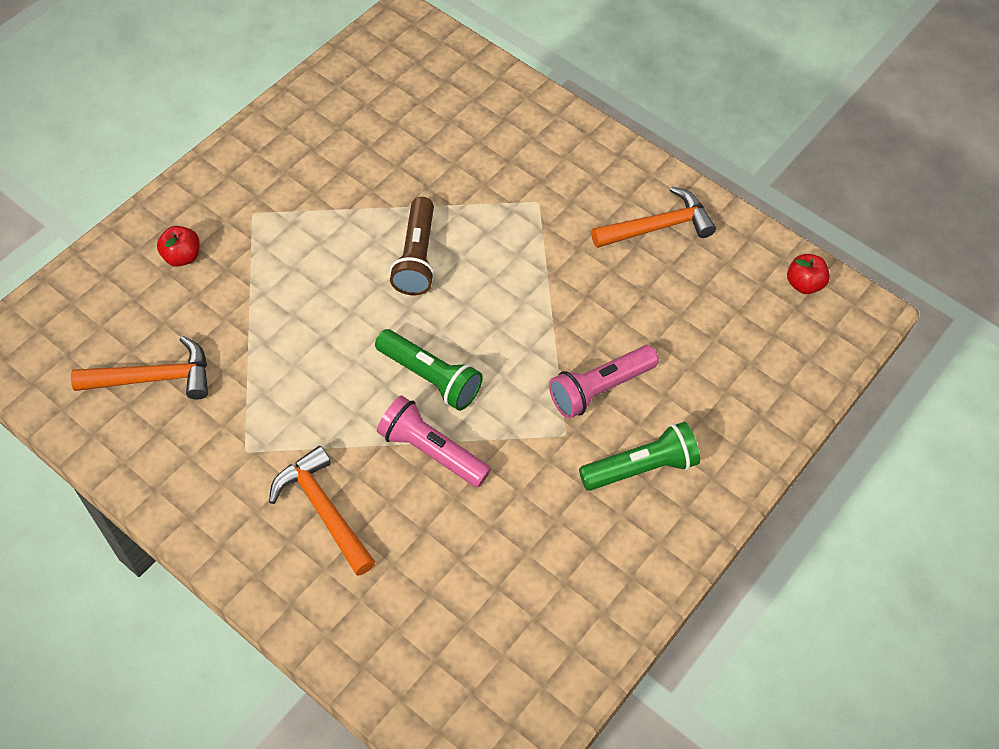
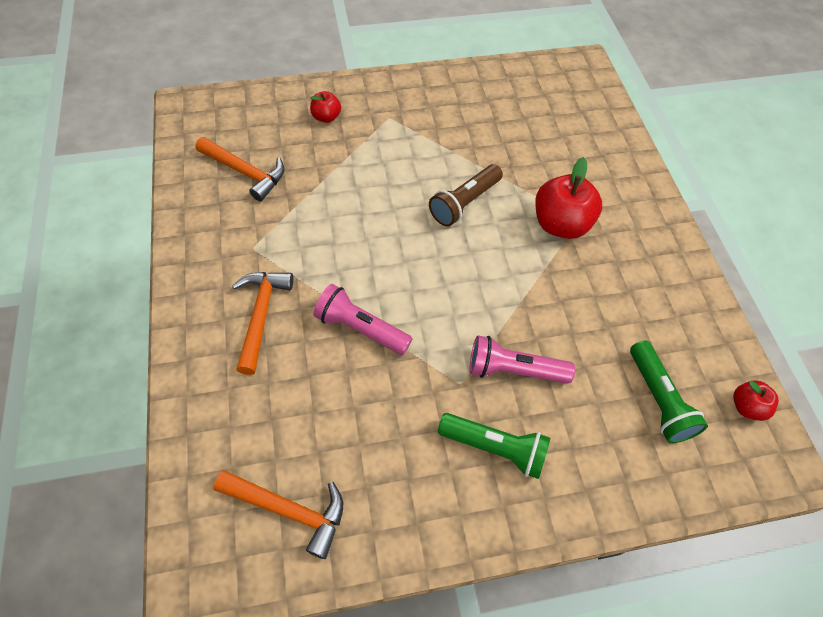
camera: 40 degrees right, 0 degrees up
green flashlight [375,329,483,411] -> green flashlight moved to [630,340,708,443]
pink flashlight [377,396,491,487] -> pink flashlight turned 45 degrees counterclockwise [313,284,413,355]
orange hammer [591,187,716,248] -> orange hammer moved to [213,470,343,559]
none -> red apple [535,157,602,239]

